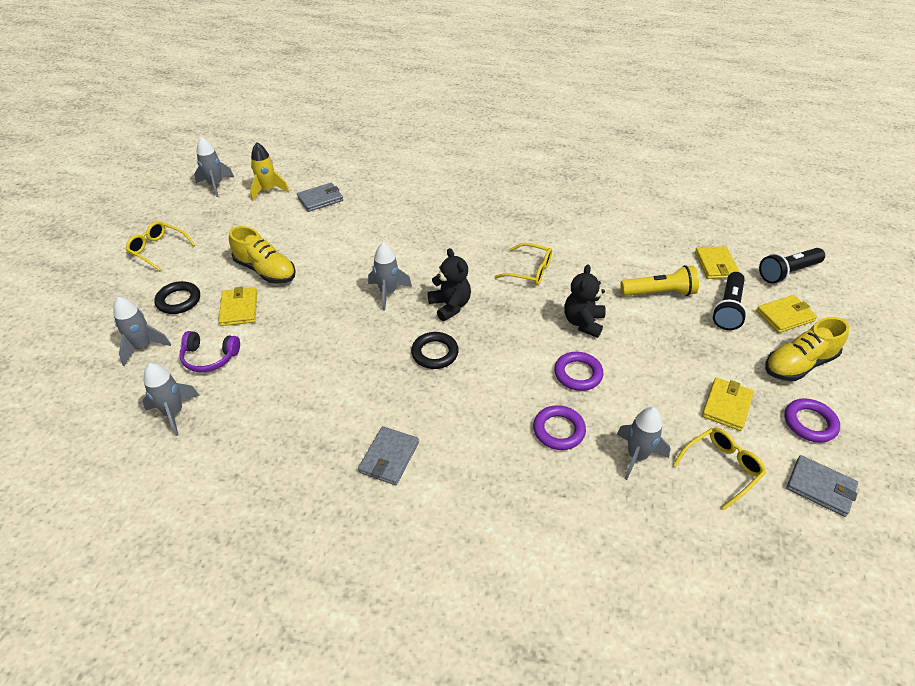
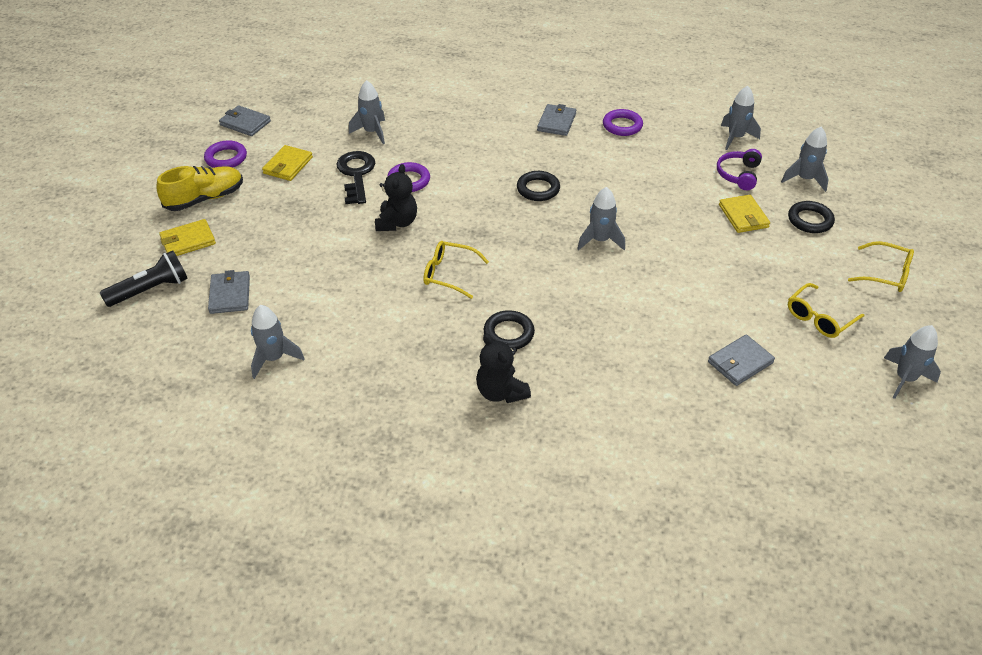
camera: 175 degrees right, 0 degrees up
purple headphones [180,331,240,372] -> purple headphones turned 75 degrees counterclockwise [717,149,762,190]
yellow shoe [229,226,296,284] -> none
yellow rocket [250,142,289,201] -> none
black teddy bear [427,248,471,321] -> black teddy bear moved to [476,333,531,403]
purple ring [533,405,586,450] -> purple ring moved to [603,109,643,136]
yellow flashlight [620,265,699,296] -> none
yellow glasses [673,428,766,510] -> yellow glasses moved to [788,283,864,338]
yellow wallet [695,246,740,279] -> grey wallet [208,270,250,314]
black flashlight [712,272,747,330] -> none
none -> grey rocket [251,305,305,379]
none -> black key [336,151,375,204]
none -> black ring [484,310,535,349]

